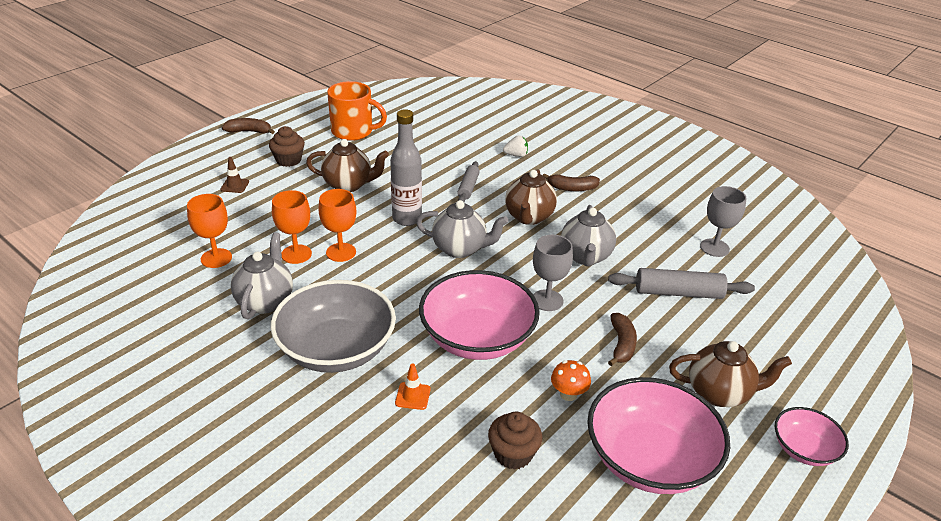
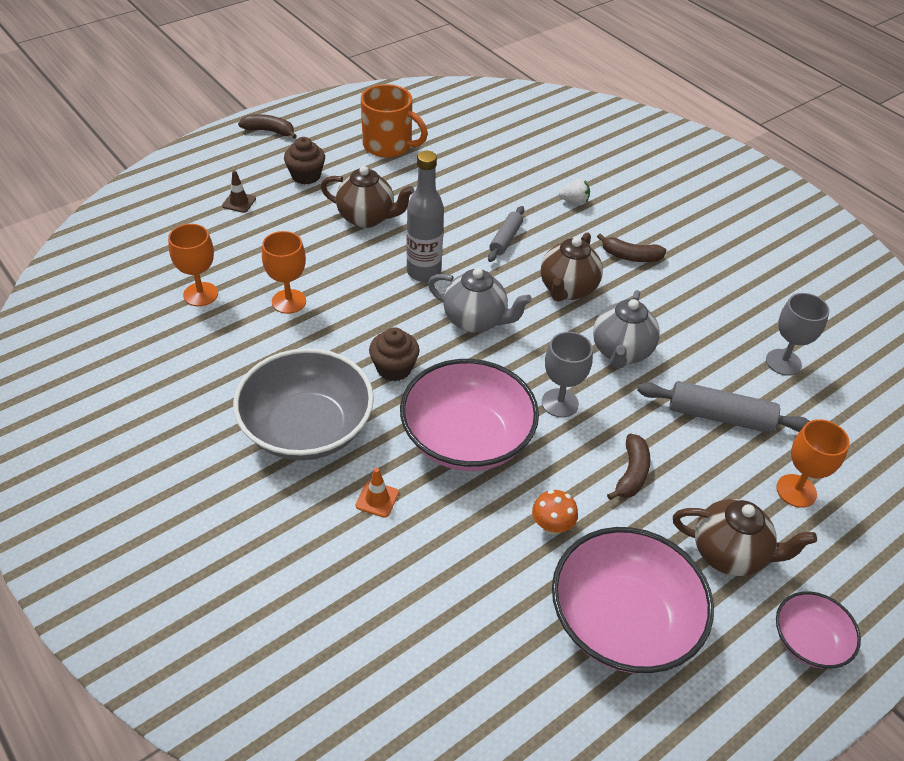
camera: 10 degrees right, 10 degrees up
grey teapot [231,232,293,319] -> none
orange goblet [318,189,356,262] -> orange goblet moved to [776,419,850,508]
brown cupcake [488,411,542,470] -> brown cupcake moved to [369,327,420,381]

